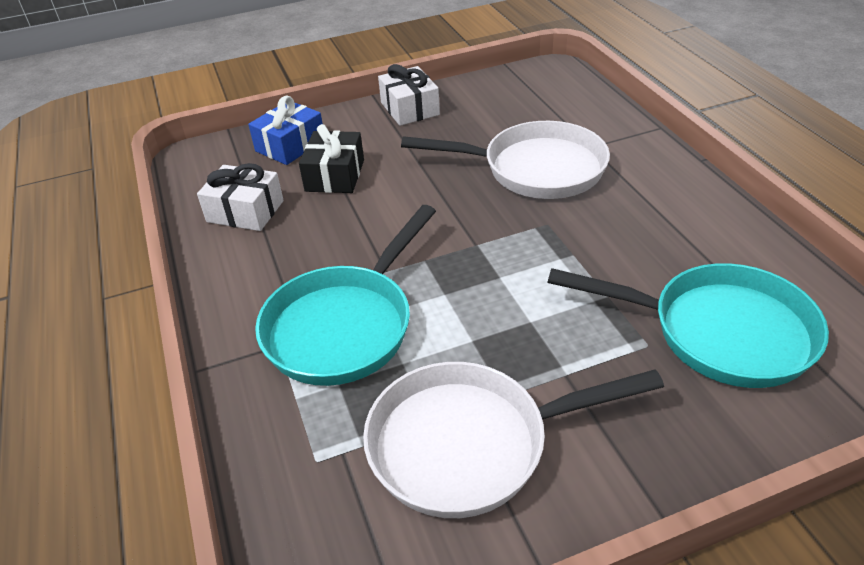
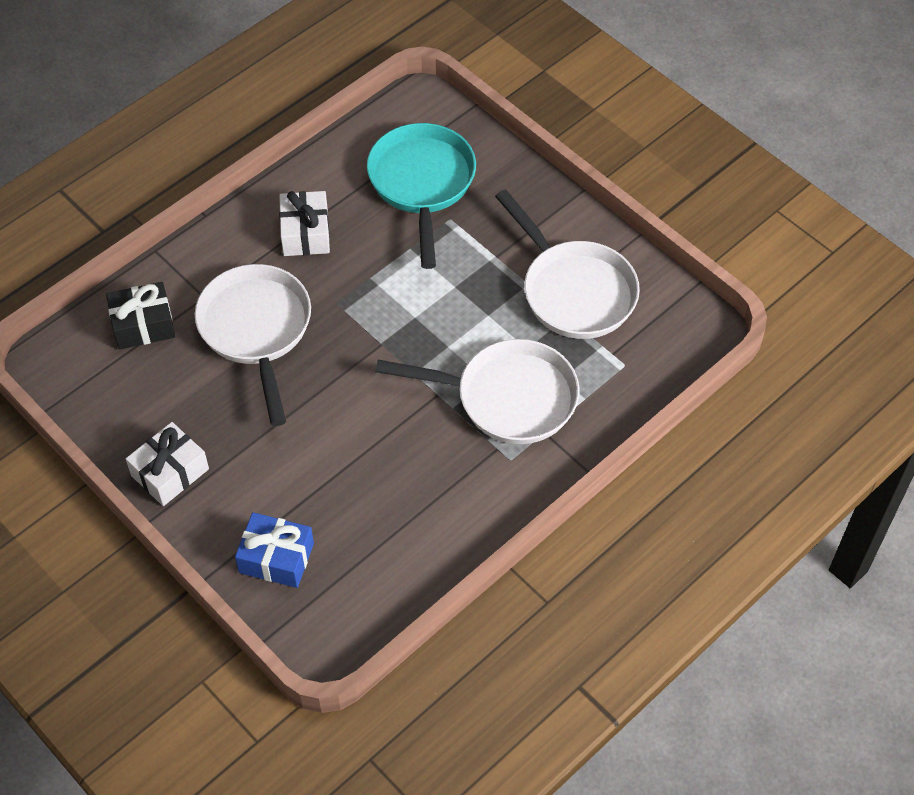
camera: 115 degrees left, 15 degrees up
white gift [197,163,284,231] -> white gift moved to [279,191,330,256]
turquoise pan [255,205,436,386] -> white pan [375,339,580,444]
black gift [299,124,364,193] -> black gift moved to [106,282,175,350]

